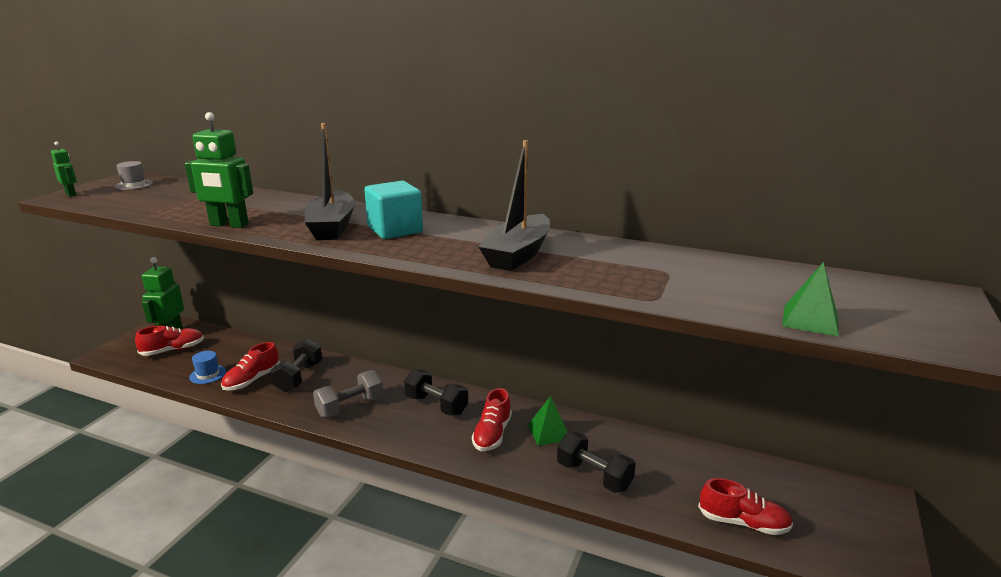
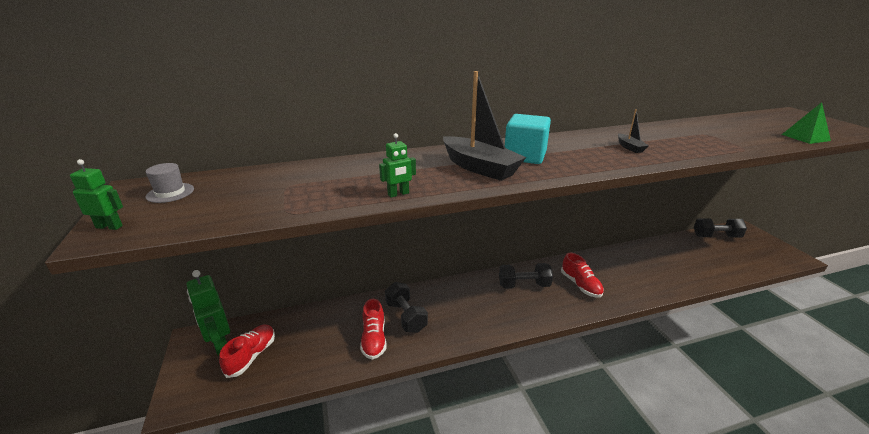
camera: 40 degrees left, 5 degrees up
green robot [185,112,253,228] -> green robot [379,133,416,198], size x0.54
blue hat [189,351,226,384] -> none
grey dumbbell [313,370,383,417] -> none
black boat [479,140,550,271] -> black boat [618,109,649,153], size x0.46
green pyramid [528,396,568,446] -> none
black dumbbell [557,432,636,493] -> black dumbbell moved to [694,218,747,238]
red shoe [698,478,793,535] -> none

